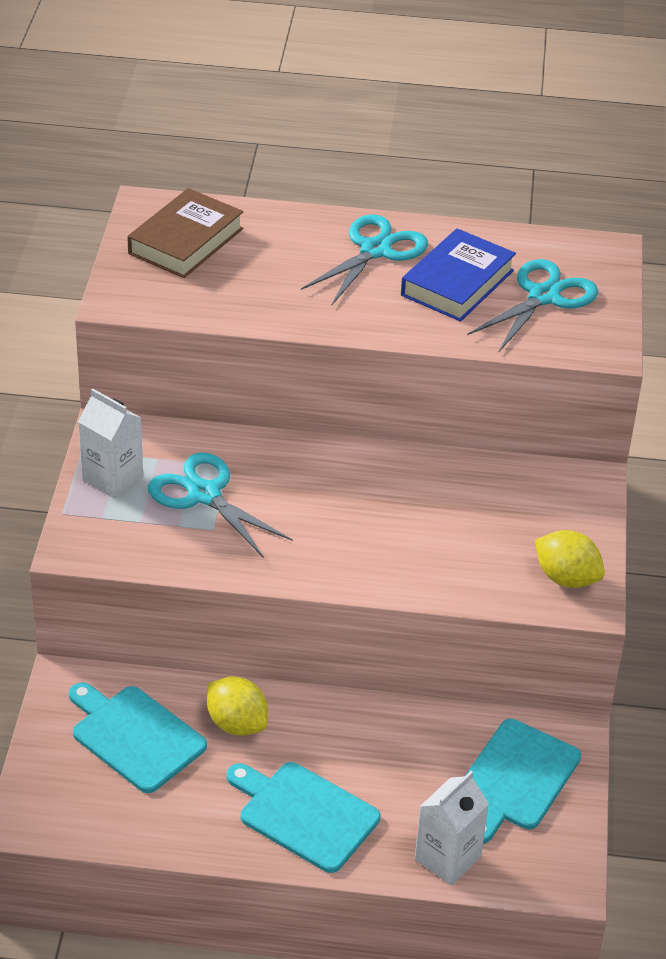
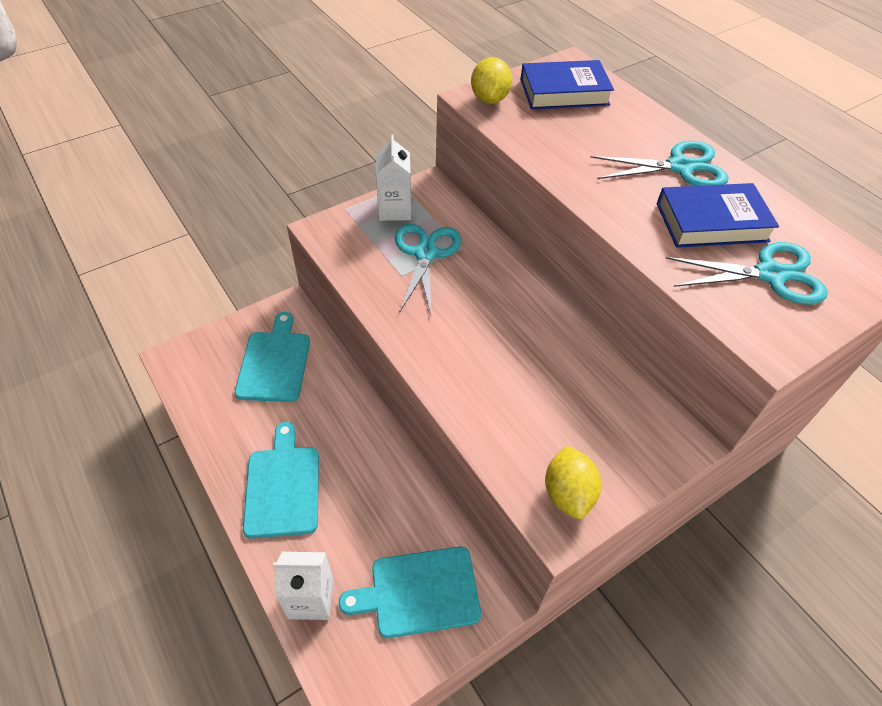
camera: 50 degrees right, 10 degrees up
brown book [127,188,243,278] -> blue book [520,60,614,110]
yellow lemon [207,676,268,736] -> yellow lemon moved to [471,57,512,104]

